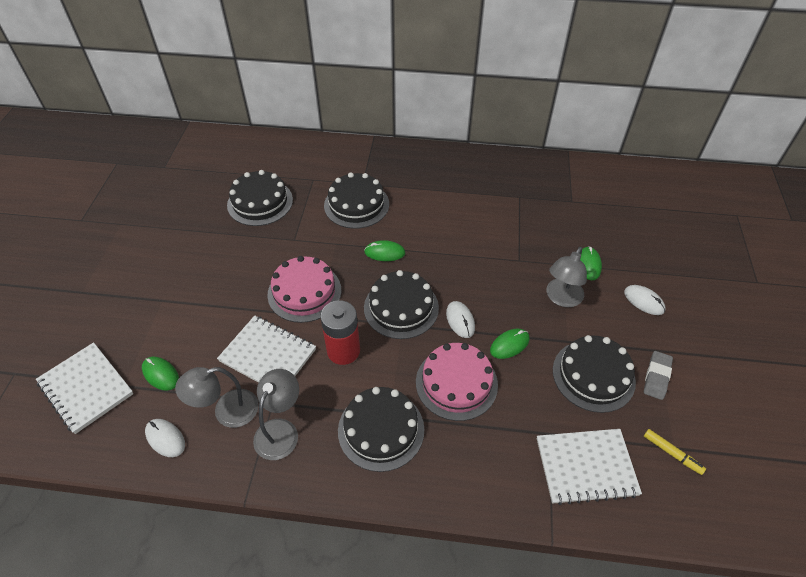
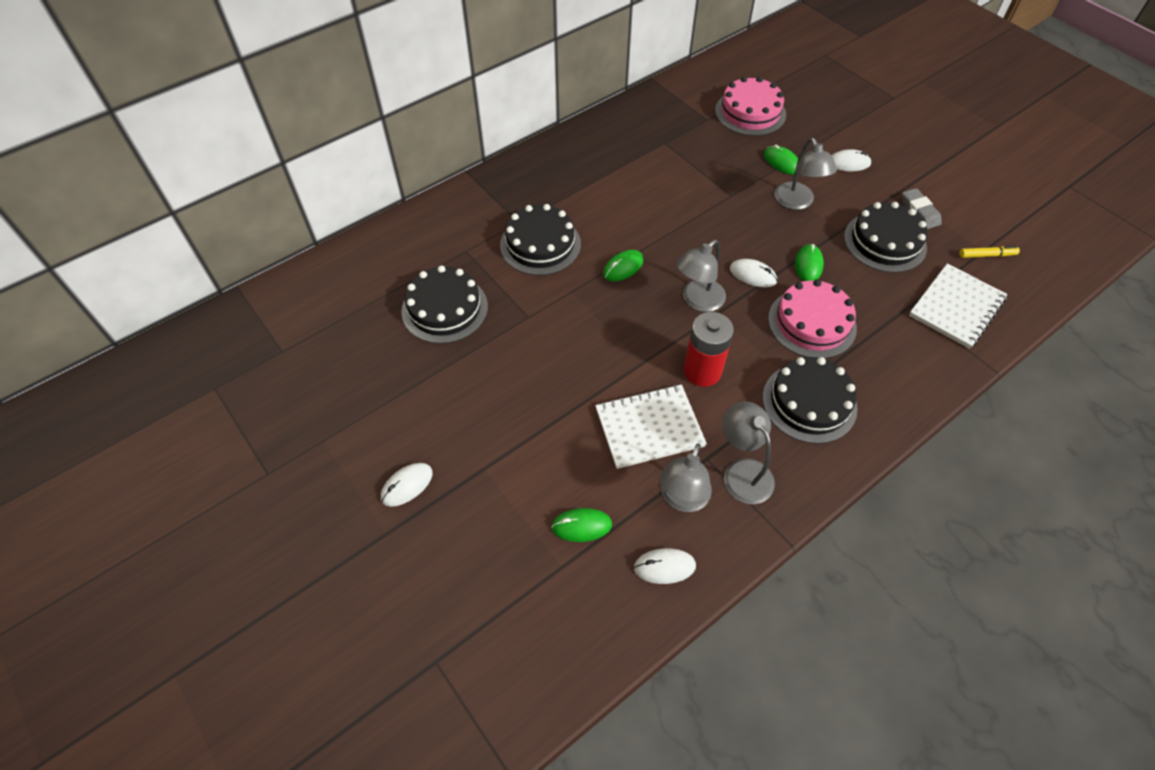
camera: 45 degrees left, 5 degrees up
white notebook [36,342,134,434] -> none
pink cake [268,256,341,323] -> pink cake moved to [715,77,786,136]
black cake [364,270,439,339] -> grey lamp [676,240,726,312]
none -> white mouse [381,463,433,507]

